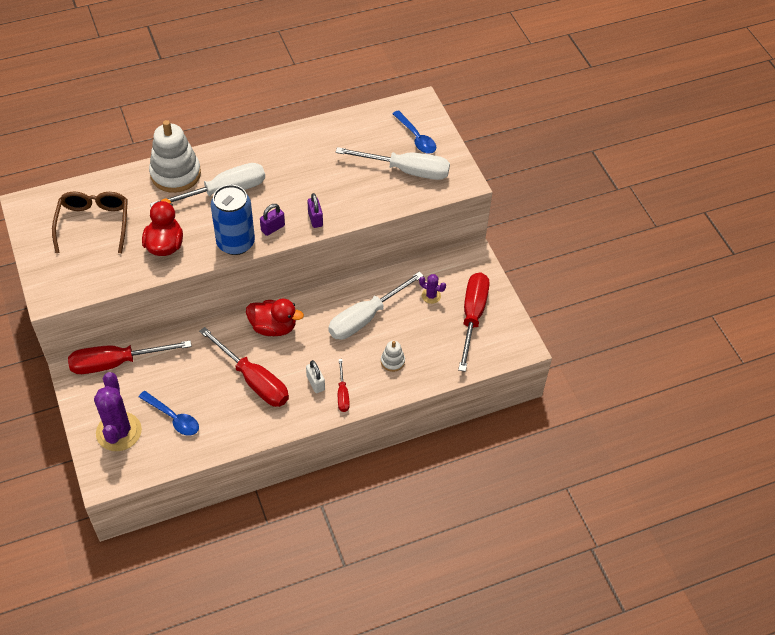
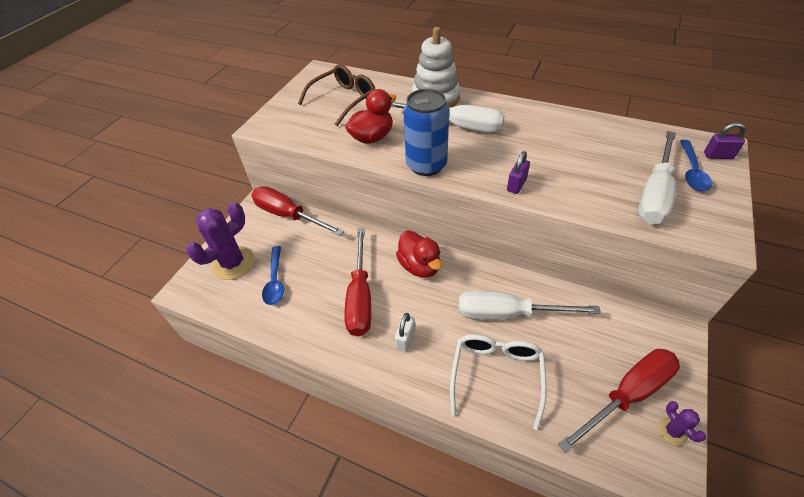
camera: 50 degrees right, 5 degrees down
purple padlock [260,204,285,236] -> purple padlock moved to [704,122,746,159]
white screwdriver [335,147,450,180] -> white screwdriver turned 60 degrees clockwise [638,131,676,224]
red screwdriver [338,359,350,412] -> none
white stacking toy [381,341,405,372] -> white glasses [450,334,547,430]
purple cactus [419,274,446,304] -> purple cactus moved to [658,401,706,446]

